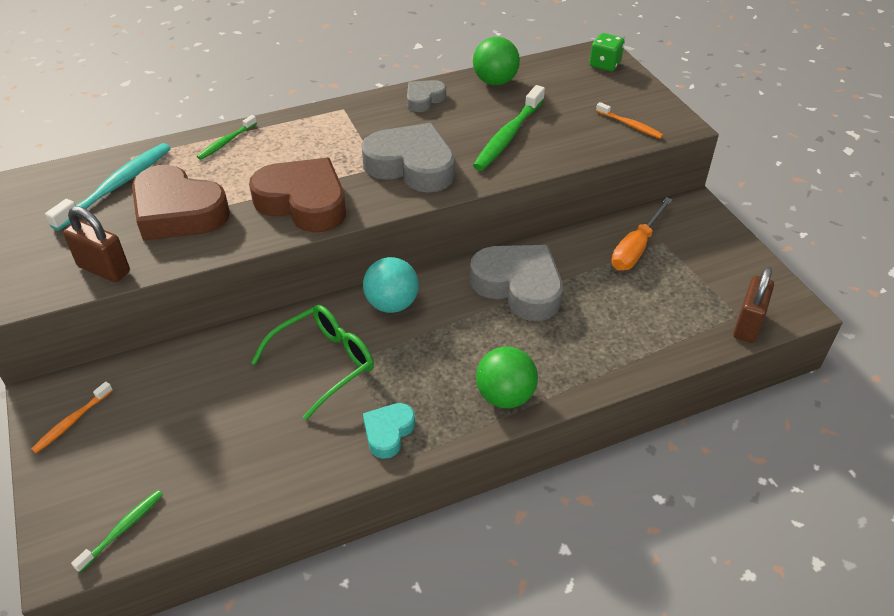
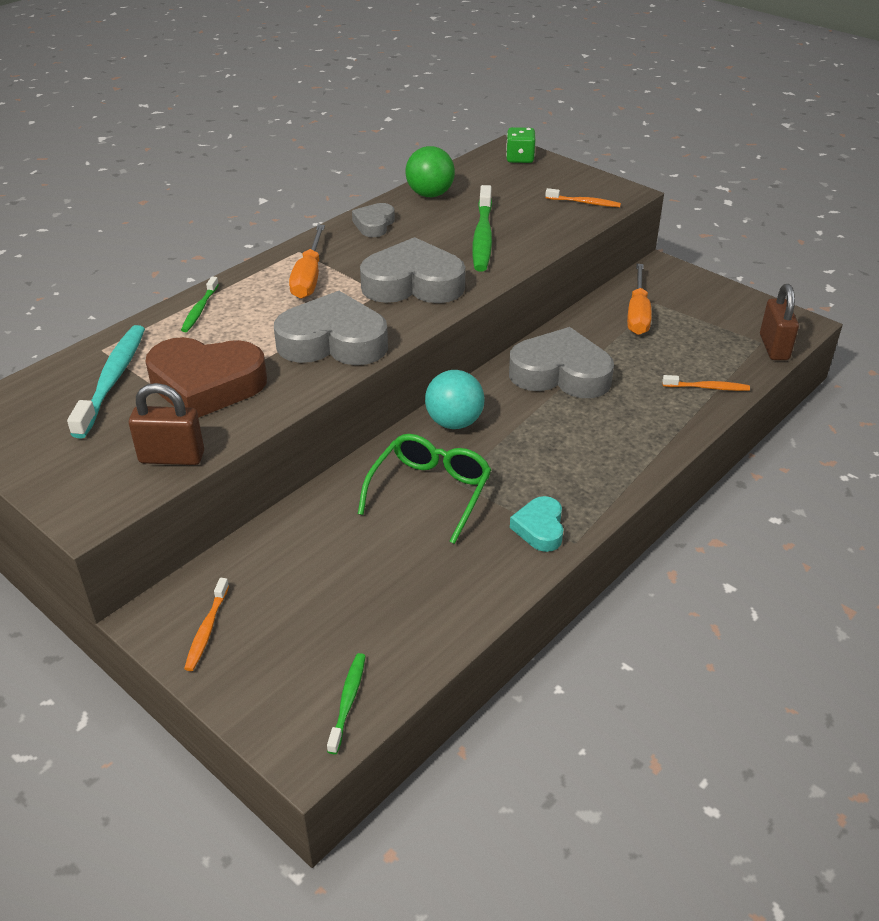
camera: 25 degrees left, 5 degrees down
brown heart [249,158,346,233] -> grey heart [274,291,388,365]
green ball [476,347,538,408] -> none
none -> orange screwdriver [289,225,325,299]
none -> orange toothbrush [663,375,750,391]

